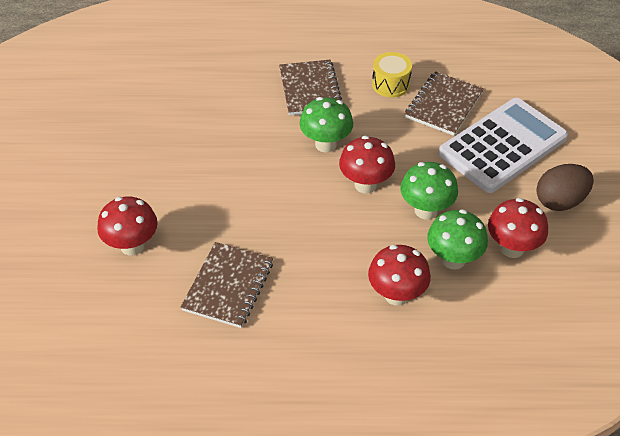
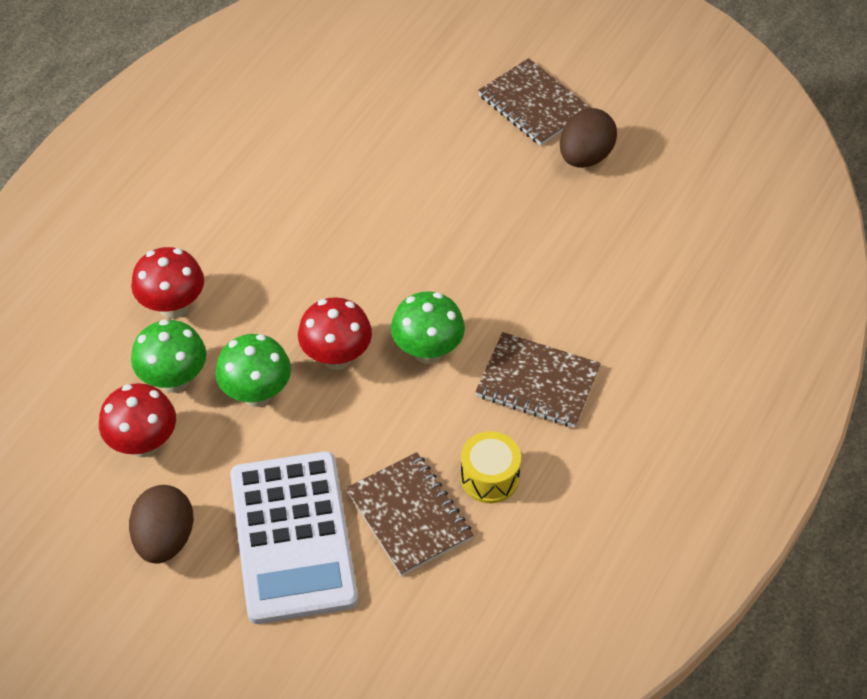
camera: 120 degrees right, 5 degrees up
red mushroom [97,197,158,256] -> none
brown notebook [181,242,273,328] -> brown notebook moved to [478,58,591,146]
none -> brown egg [560,108,617,168]

